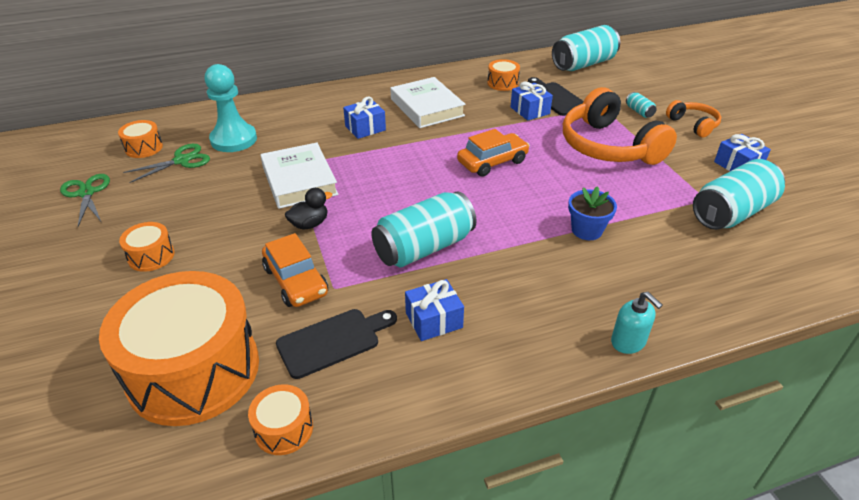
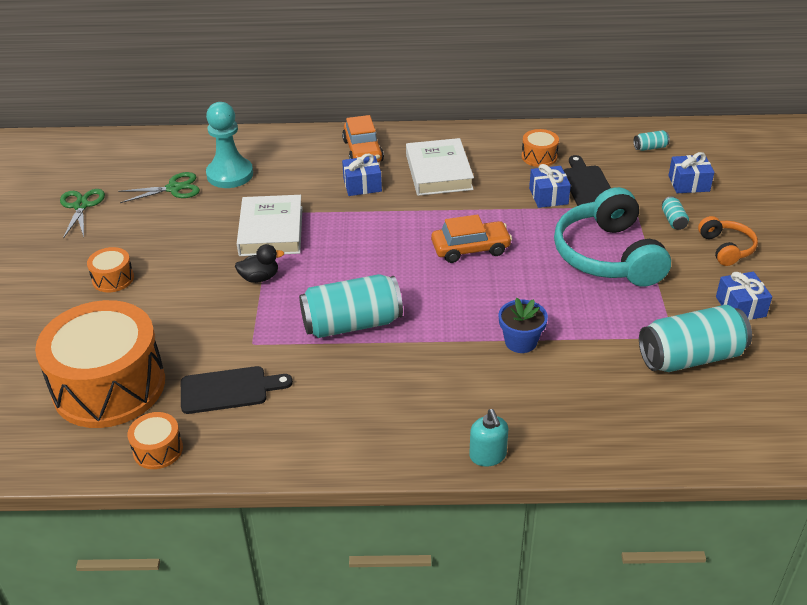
camera: 20 degrees right, 0 degrees up
orange drum [118,120,163,158] -> none
orange car [262,233,328,307] -> orange car moved to [342,115,384,162]
blue gift [405,279,464,341] -> blue gift moved to [668,152,714,193]
turquoise can [552,25,620,71] -> turquoise can [633,130,670,151], size x0.42
orange headphones [563,87,677,165] -> turquoise headphones [554,187,671,287]

